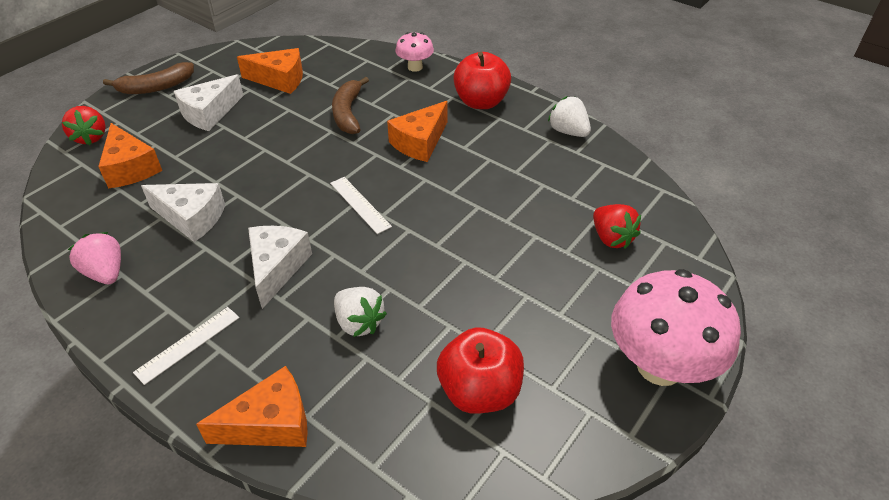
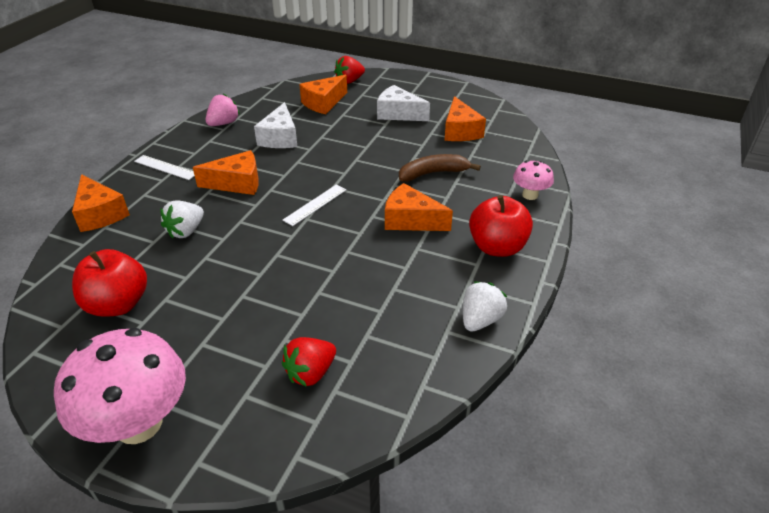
camera: 75 degrees right, 5 degrees down
brown banana [103,62,194,94] -> none
white cheese [248,226,312,309] -> orange cheese [193,150,259,195]

